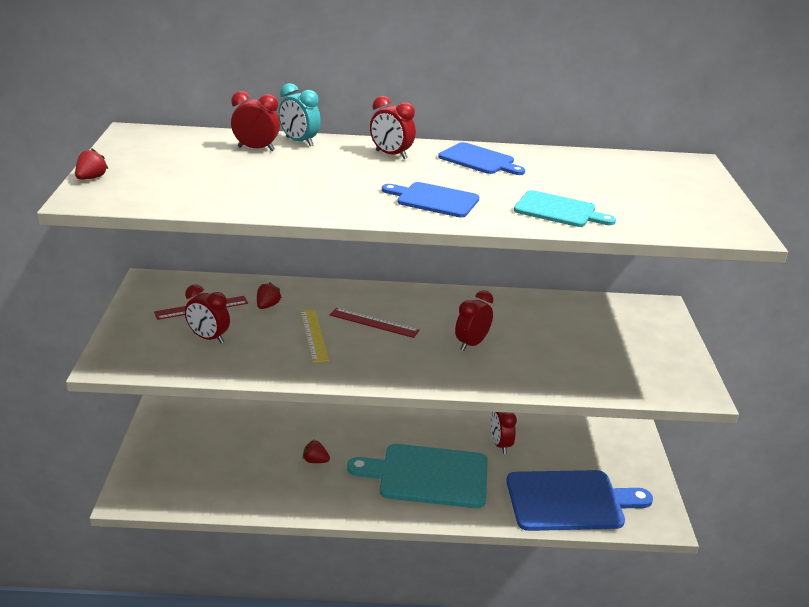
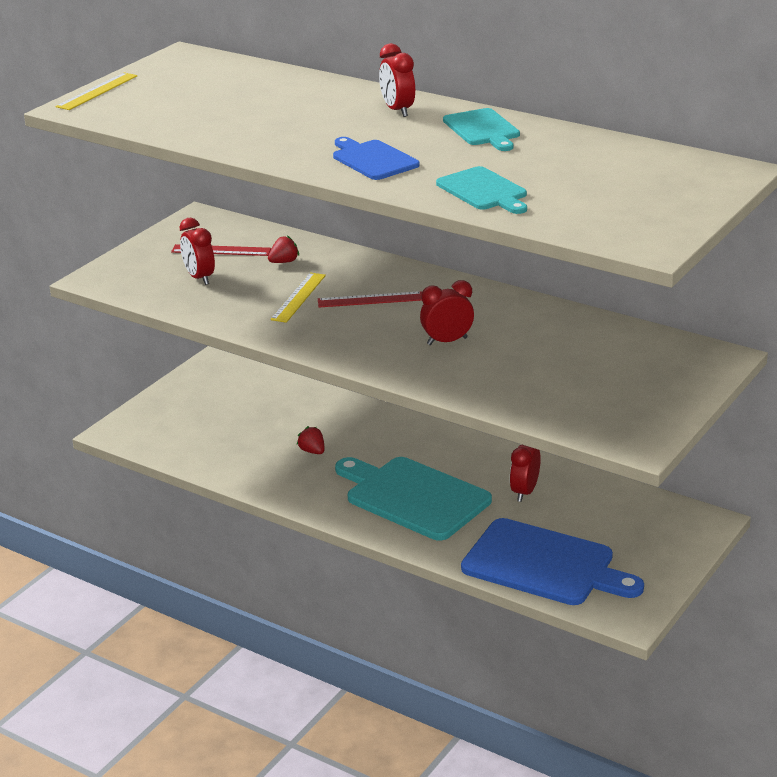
camera: 35 degrees right, 0 degrees up
red strawberry [75,148,108,180] -> yellow ruler [56,72,137,110]
red clock [231,91,280,151] -> none
turquoise clock [279,83,321,146] -> none
red ruler [330,308,420,338] -> red ruler turned 60 degrees counterclockwise [318,291,422,307]
blue cutting board [438,142,525,175] -> turquoise cutting board [443,108,520,151]

